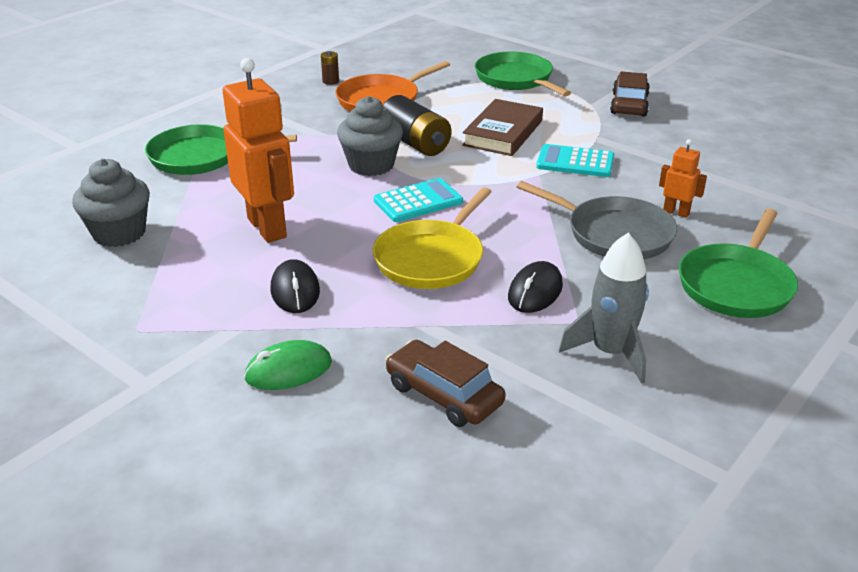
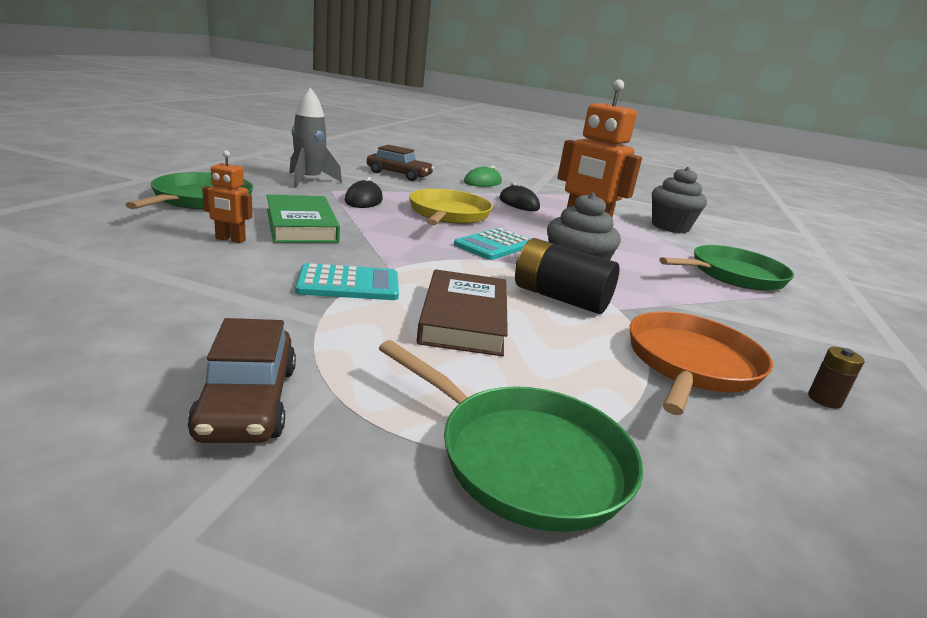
camera: 155 degrees right, 10 degrees down
grey pan [517,181,677,259] -> green book [267,195,340,243]

